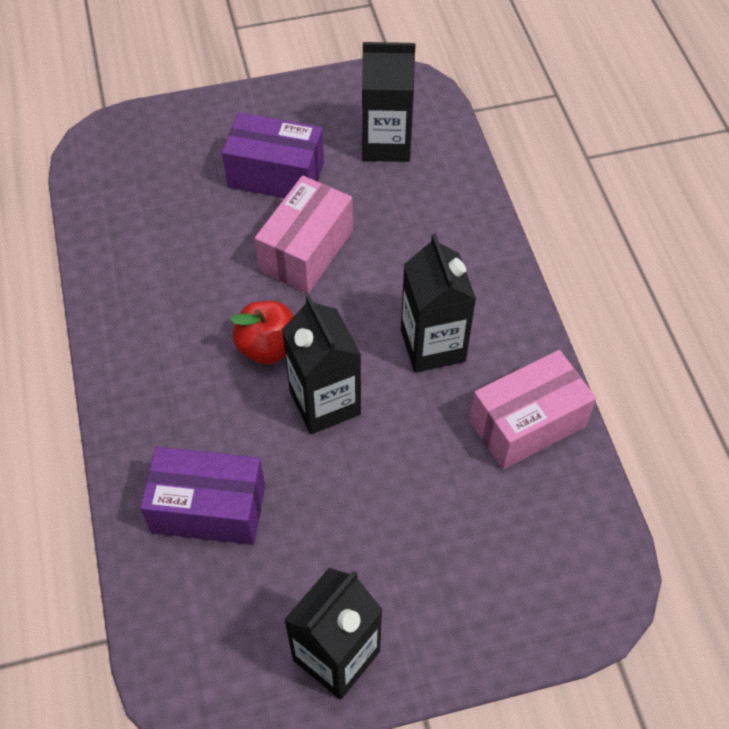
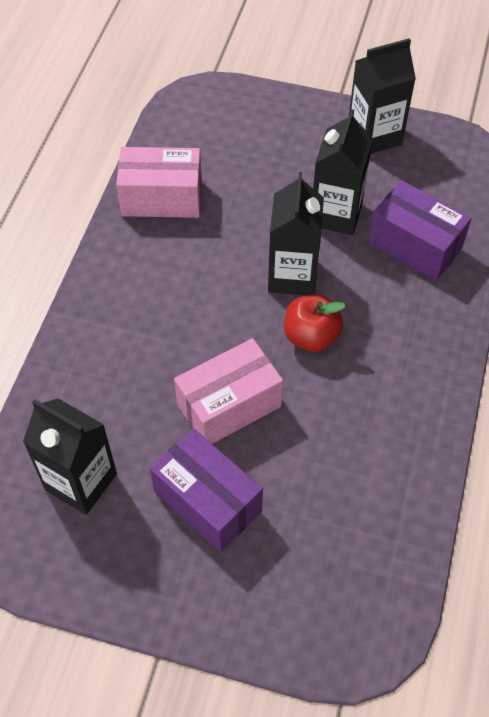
camera: 150 degrees left, 0 degrees up
black carton [401,233,476,373] -> black carton moved to [313,109,373,235]

